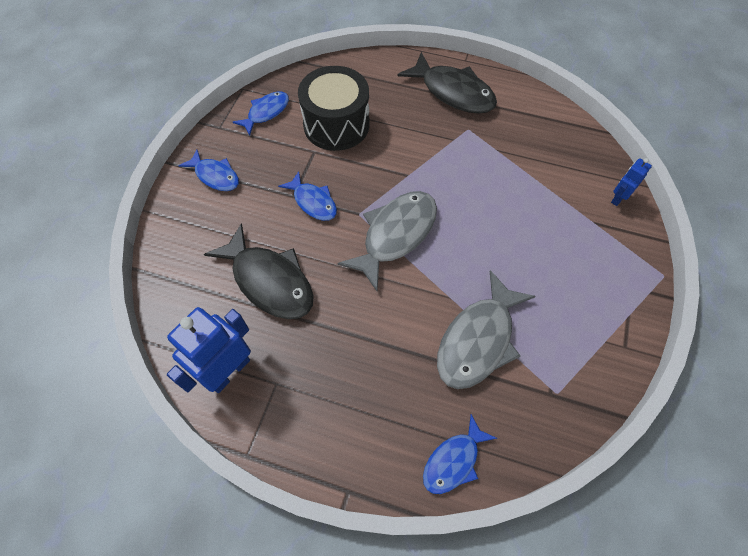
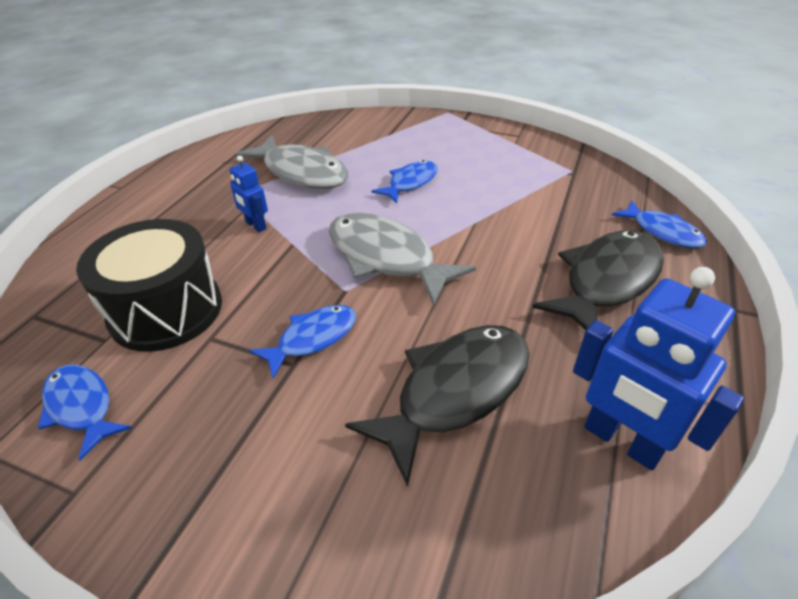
camera: 85 degrees left, 20 degrees down
blue fish [179,149,239,191] -> blue fish moved to [372,160,438,203]
black fish [397,52,497,113] -> black fish moved to [532,230,664,330]
grey fish [437,270,536,389] -> grey fish moved to [235,135,348,189]
blue robot [611,158,652,206] -> blue robot moved to [230,155,268,232]

